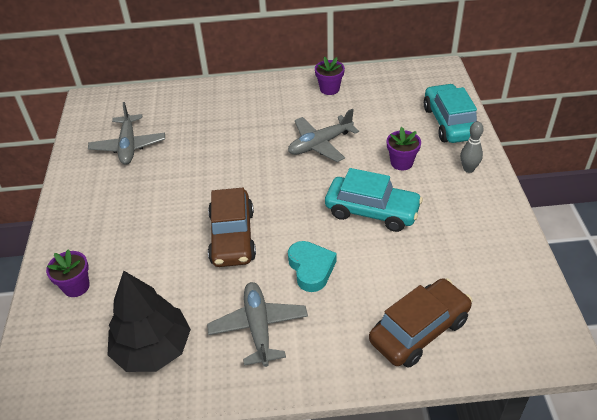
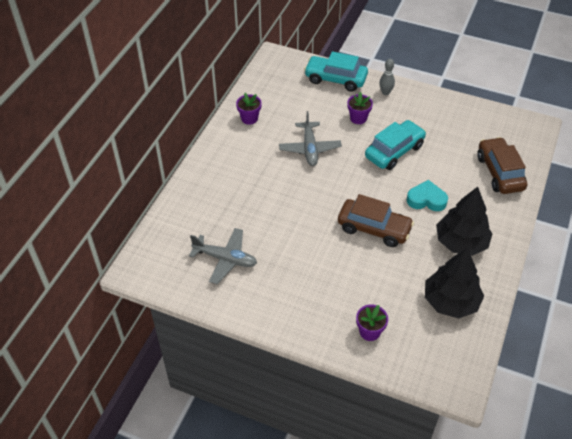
camera: 65 degrees left, 5 degrees up
grey plane [207,282,308,367] -> black tree [436,187,493,256]

